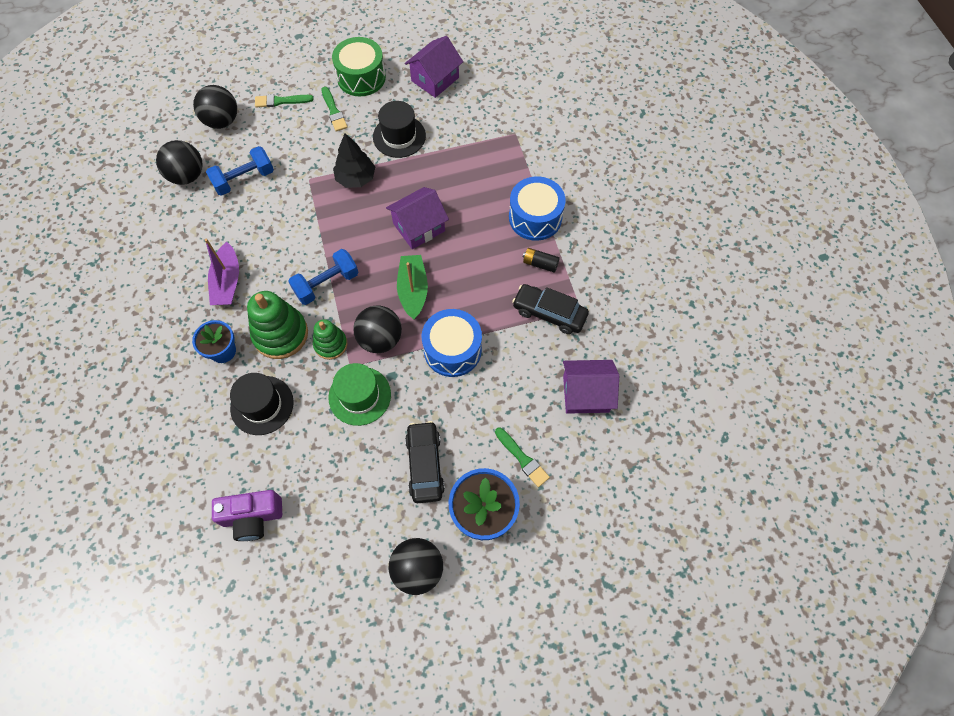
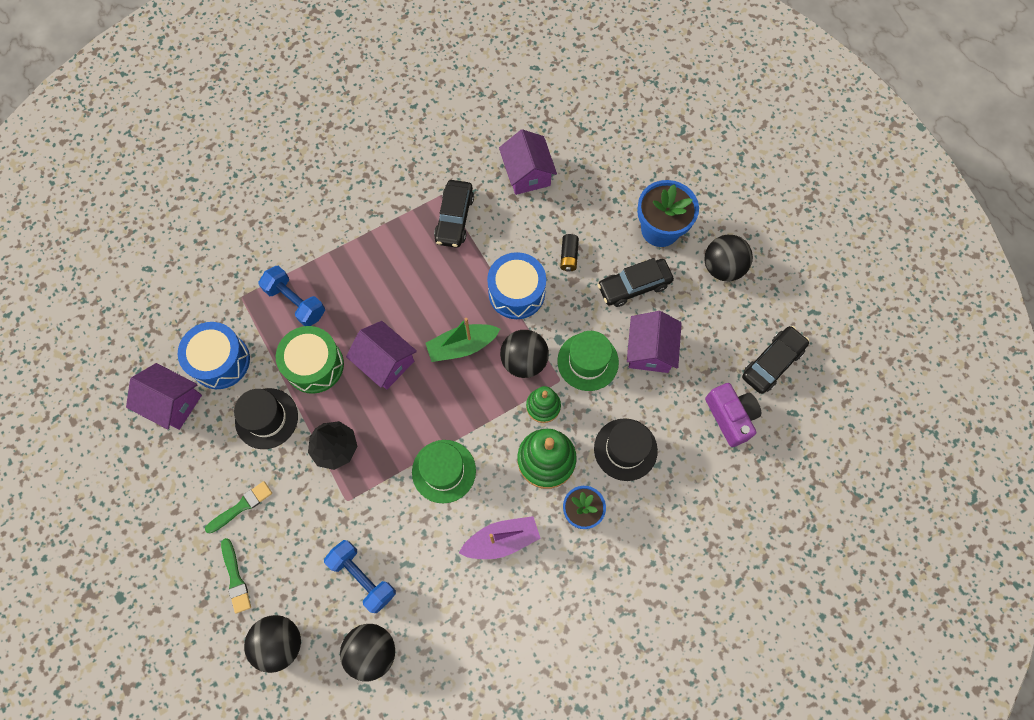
camera: 105 degrees left, 5 degrees up
blue dumbbell [288,249,358,305] -> blue dumbbell moved to [258,266,325,326]
green drum [332,37,386,97] -> green drum moved to [276,326,344,394]
green brush [495,428,550,487] -> none
blue drum [509,176,566,241] -> blue drum moved to [178,322,250,389]
black battery [523,248,560,273] -> black battery moved to [560,234,579,272]
none -> green hat [412,440,476,503]
none -> purple house [627,311,682,373]
none -> black car [742,326,809,394]

